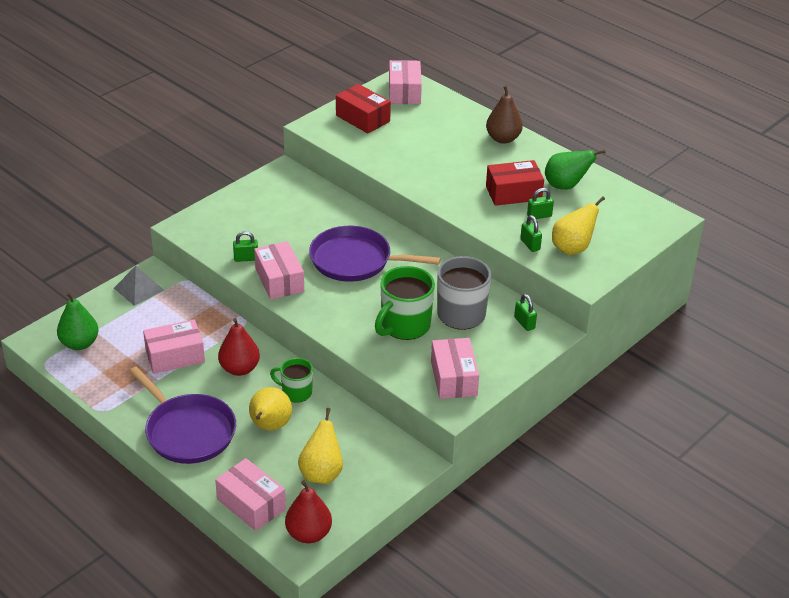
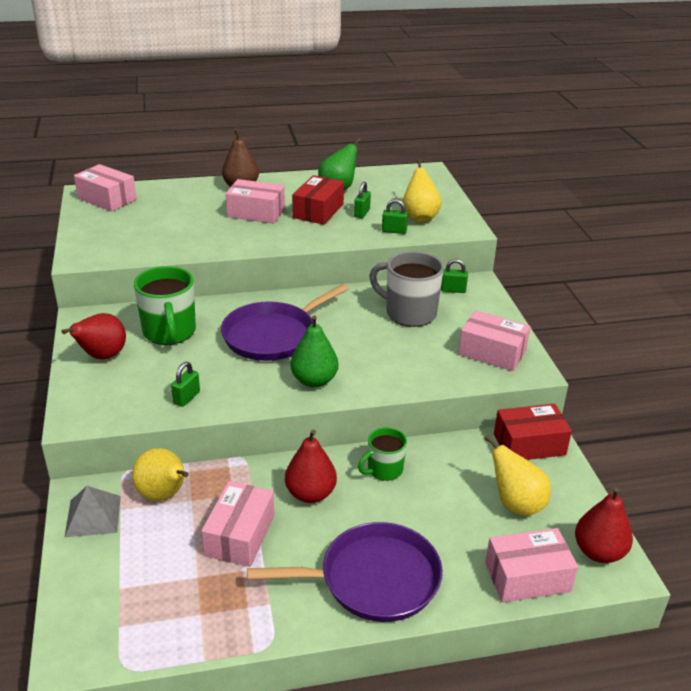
camera: 55 degrees left, 5 degrees down
green pear [57,292,99,350] -> green pear moved to [290,315,338,388]
yellow pear [249,387,292,431] -> yellow pear moved to [132,448,189,501]
pink box [254,241,304,300] -> pink box moved to [226,179,285,223]
red box [336,84,391,134] -> red box moved to [494,404,572,460]
green mug [375,266,435,340] -> green mug moved to [134,266,196,345]
none -> red pear [62,313,126,360]

